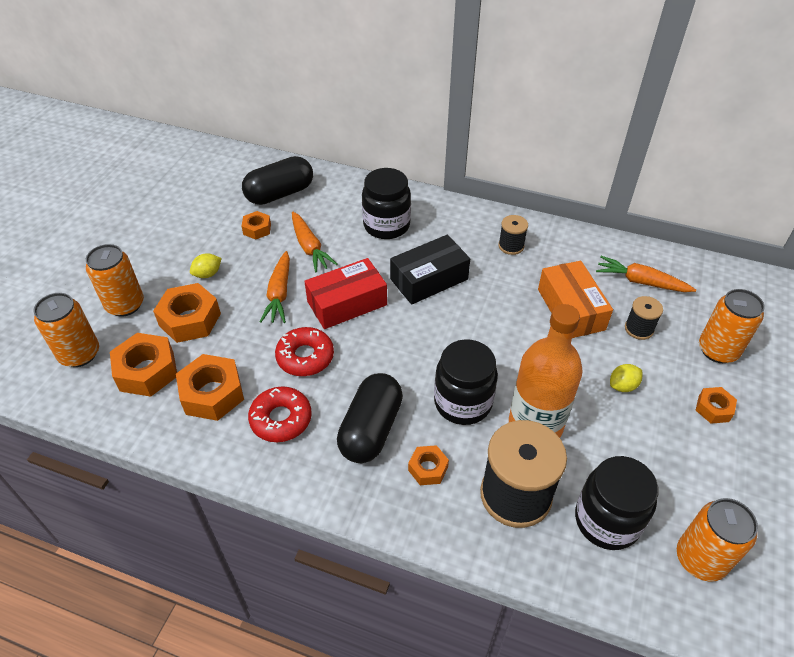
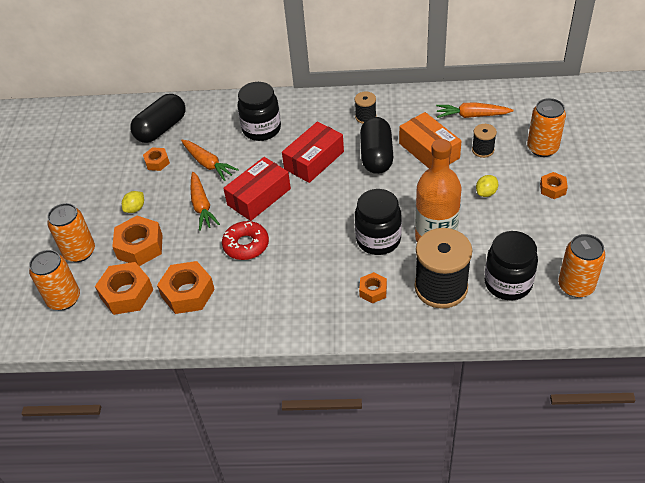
camera: 15 degrees left, 0 degrees up
red donut [248,386,312,442] -> none
black capsule [337,373,403,463] -> black capsule moved to [360,117,393,174]
black box [390,235,470,305] -> red box [282,121,344,183]

